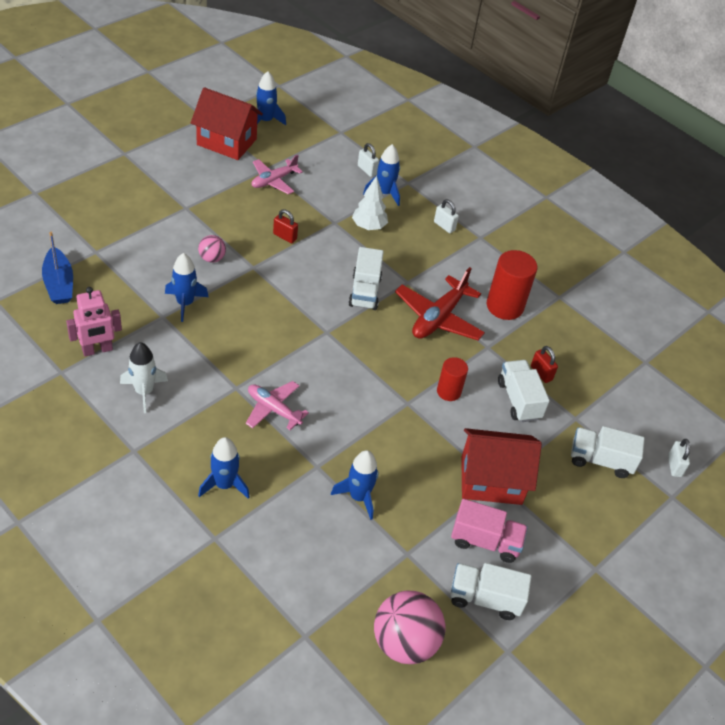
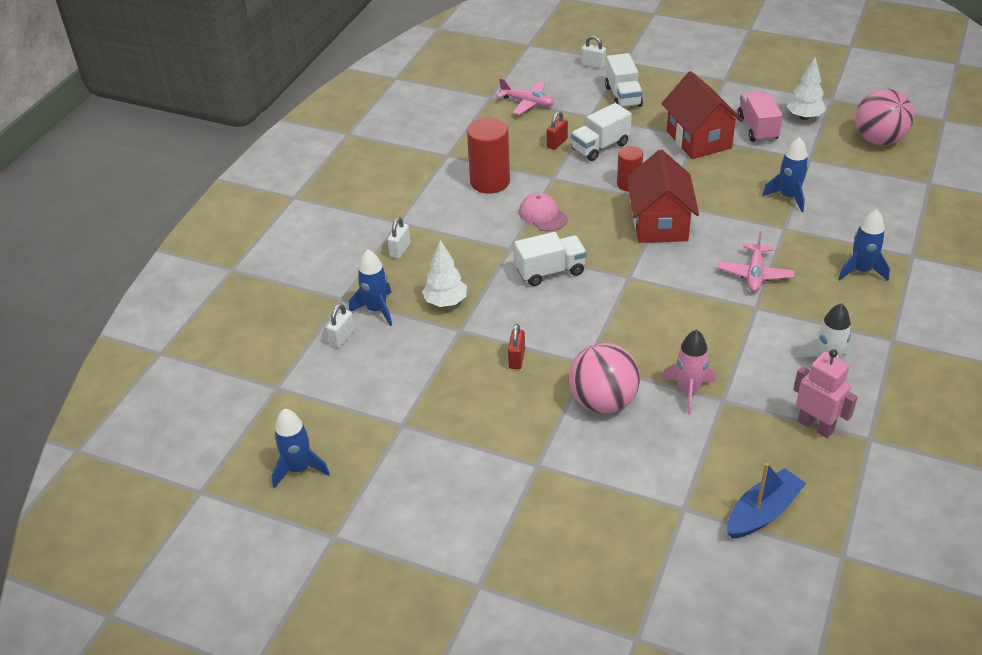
camera: 105 degrees left, 5 degrees down
blue rocket [165,253,209,322] -> pink rocket [662,329,716,415]
red house [191,87,263,160] -> red house moved to [627,149,699,243]
pink ball [198,235,226,263] -> pink ball [569,343,640,413], size x1.96
pink plane [252,155,303,195] -> pink plane moved to [497,78,554,115]
red plane [395,267,485,340] -> pink cap [519,193,568,231]
white truck [450,563,531,620] -> white tree [787,57,826,120]
white padlock [668,439,690,477] -> white padlock turned 45 degrees clockwise [581,36,606,69]

